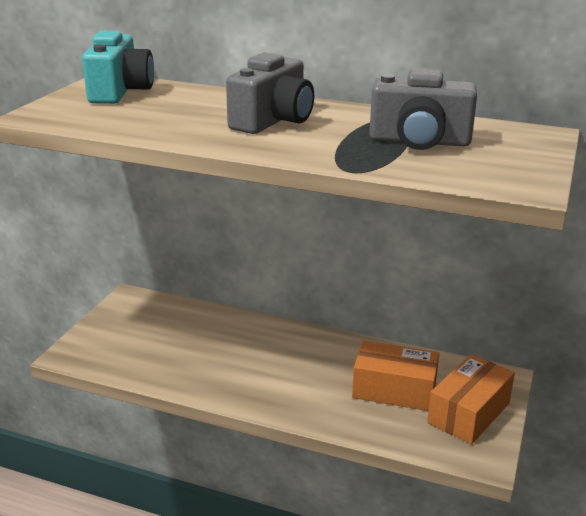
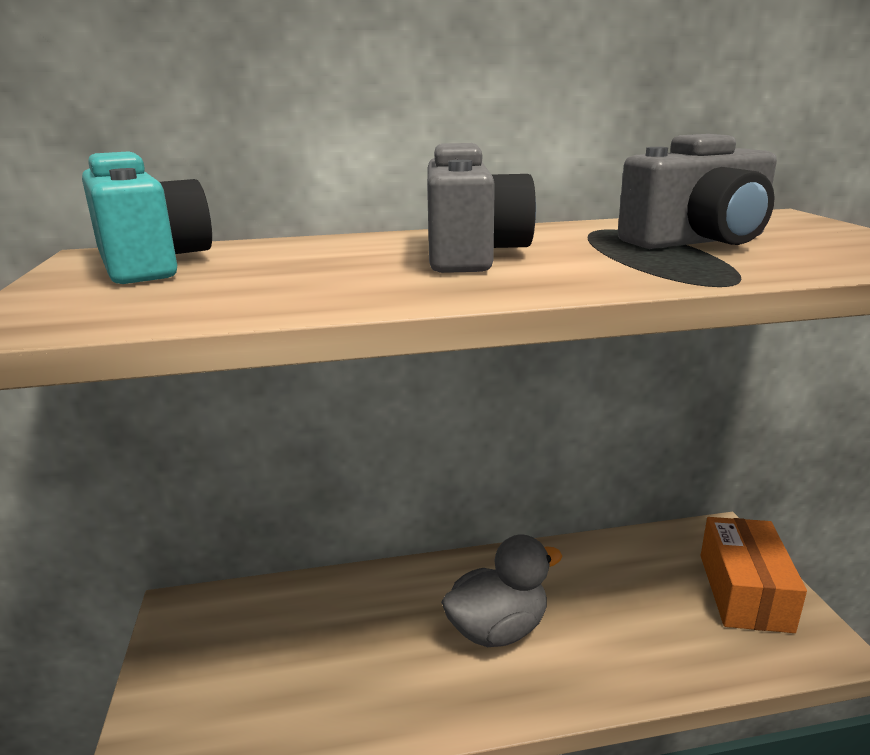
camera: 30 degrees left, 5 degrees down
orange box [352,341,439,411] -> none
none -> grey duck [441,534,562,647]

